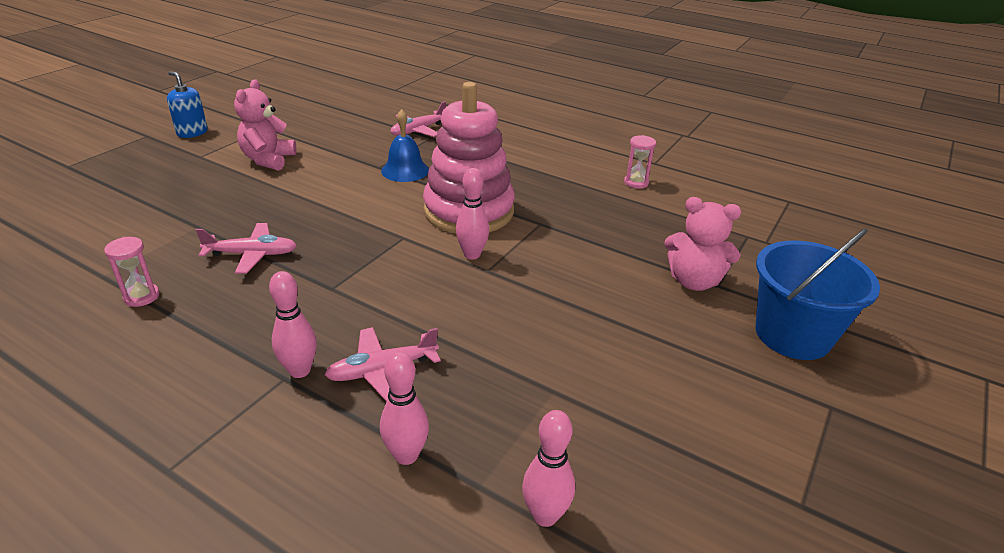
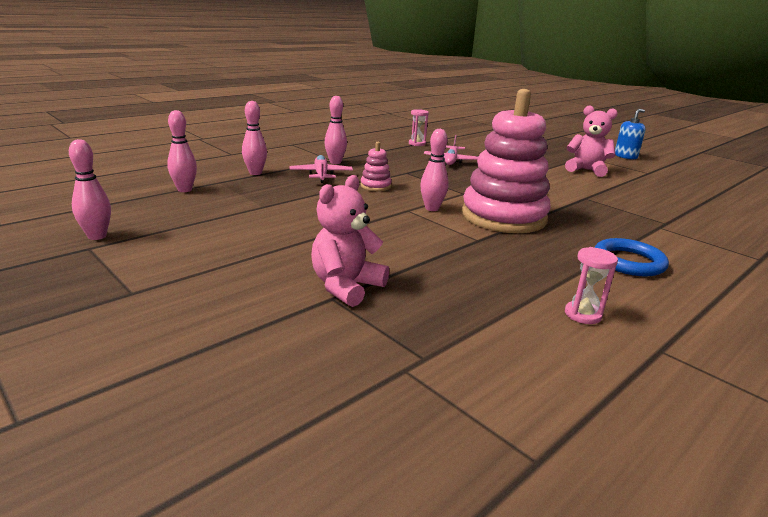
camera: 105 degrees right, 10 degrees down
blue bell [381,109,429,182] -> none
pink plane [391,102,446,137] -> none
blue bucket [756,228,880,360] -> none
none -> pink bowling pin [69,139,111,240]
none -> pink stacking toy [360,142,392,191]
none -> blue ring [594,238,669,277]

